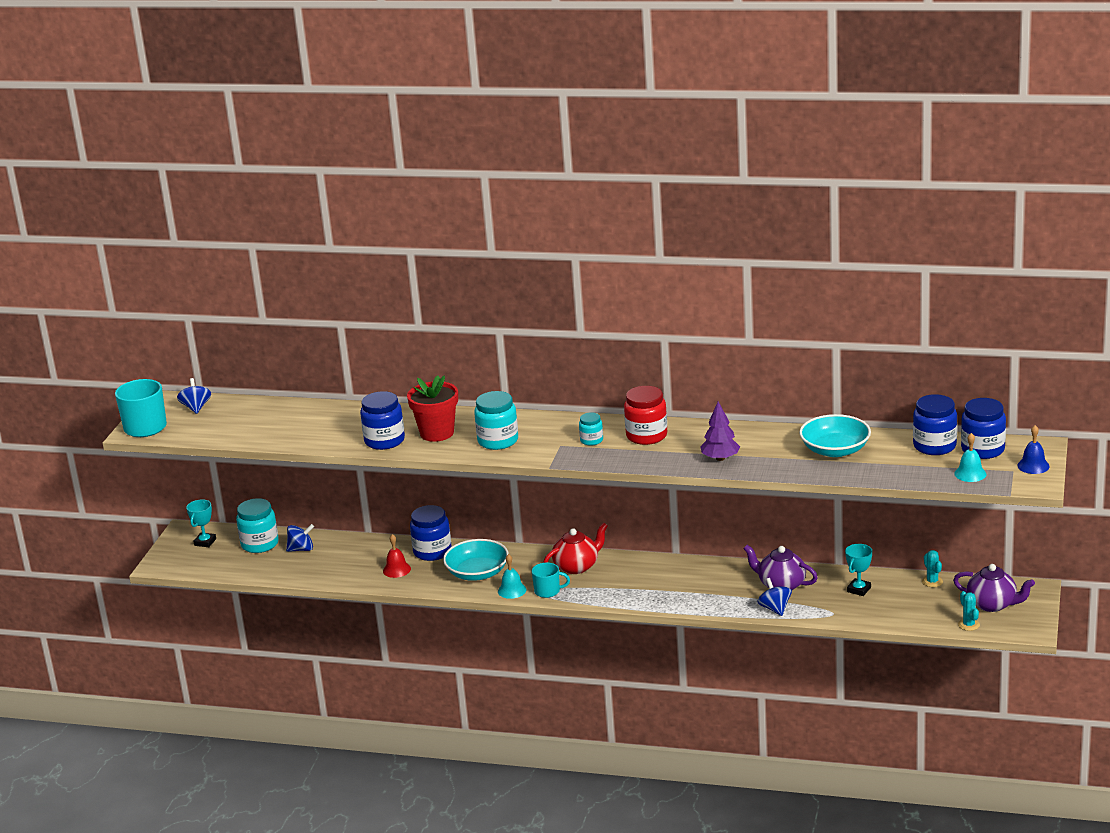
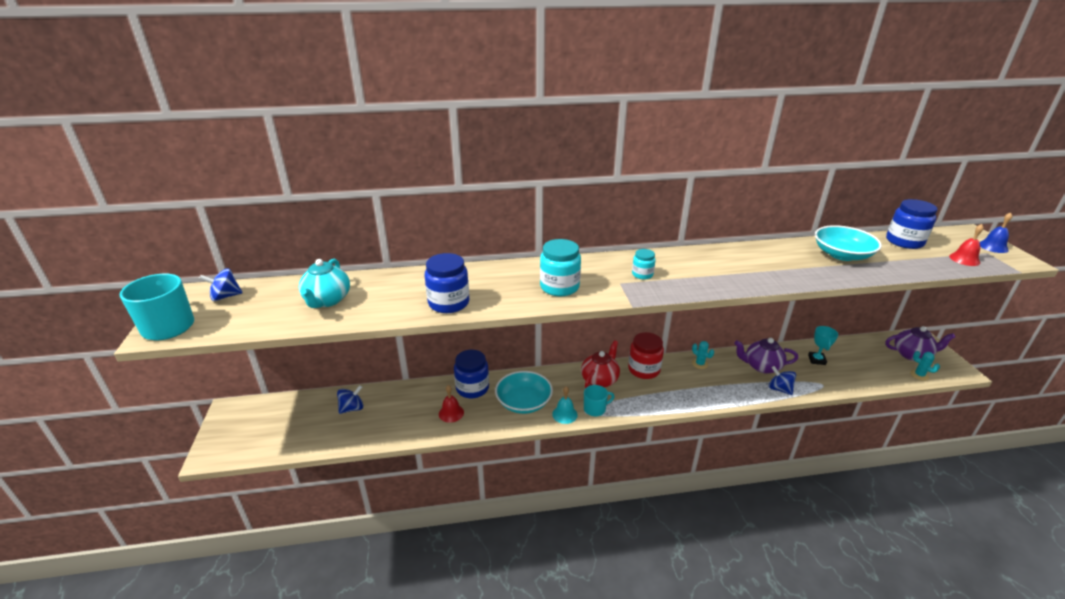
camera: 25 degrees left, 5 degrees up
blue spinning top [177,378,211,414] -> blue spinning top turned 75 degrees counterclockwise [199,268,243,301]
turquoise trophy [186,500,216,547] -> none
turquoise jar [236,498,279,553] -> none
red flower pot [407,375,458,442] -> none
red jar [624,386,667,445] -> red jar moved to [628,332,664,379]
purple tree [700,402,740,461] -> none
turquoise cactus [922,550,943,587] -> turquoise cactus moved to [692,341,714,369]
turquoise bell [954,433,986,482] -> red bell [949,224,984,266]
blue jar [961,398,1006,459] -> none
none -> turquoise teapot [299,259,350,308]

